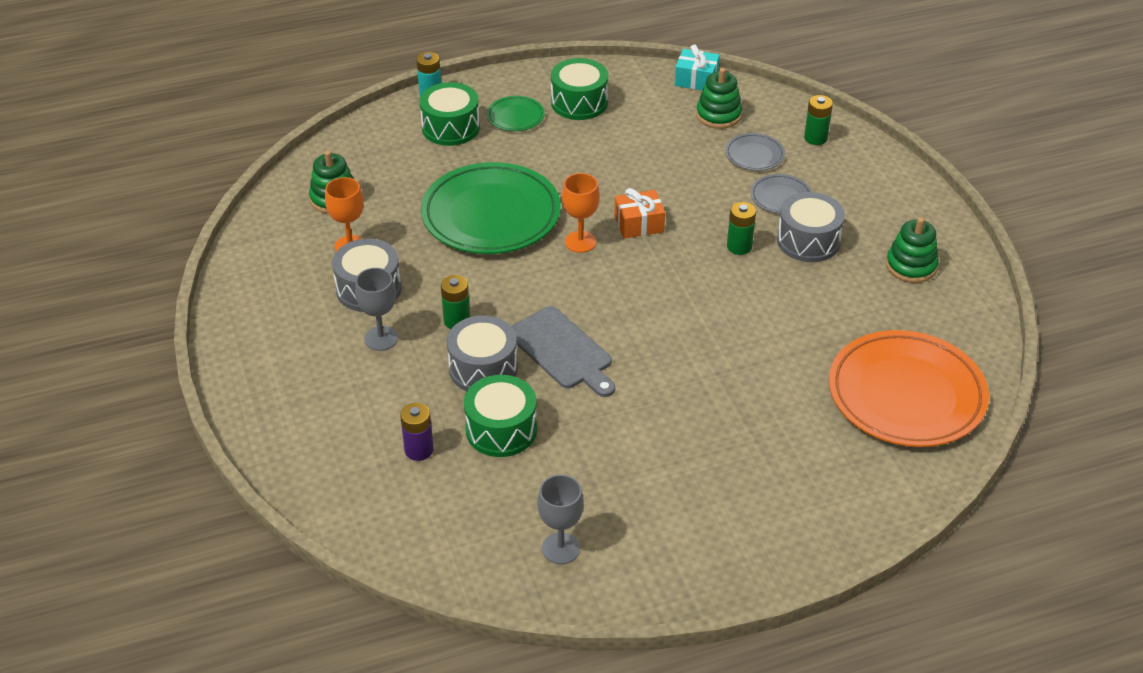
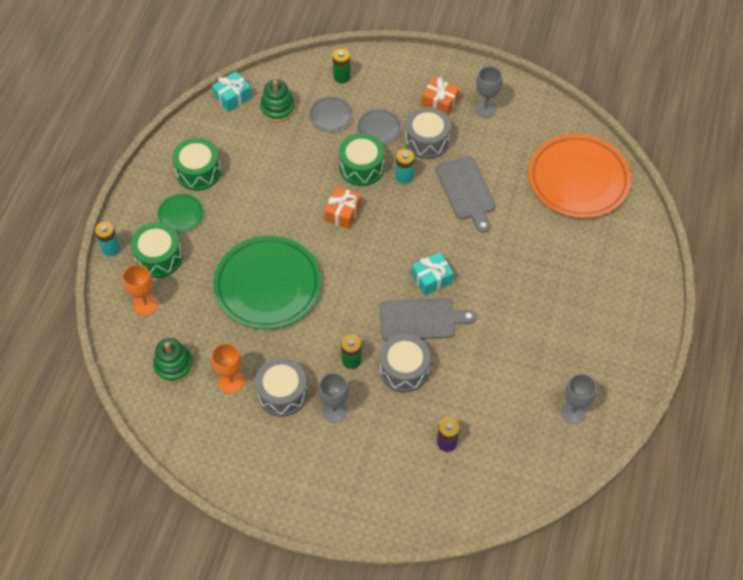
camera: 55 degrees left, 15 degrees up
green drum [464,375,537,457] -> green drum moved to [339,133,385,186]
orange goblet [562,173,600,253] -> orange goblet moved to [123,264,158,315]
green battery [727,202,756,255] -> turquoise battery [396,149,415,184]
green stacking toy [886,217,939,283] -> grey goblet [475,66,502,118]
none -> turquoise gift [411,252,454,296]
none -> orange gift [421,77,460,116]
none -> grey cutting board [436,156,496,233]

